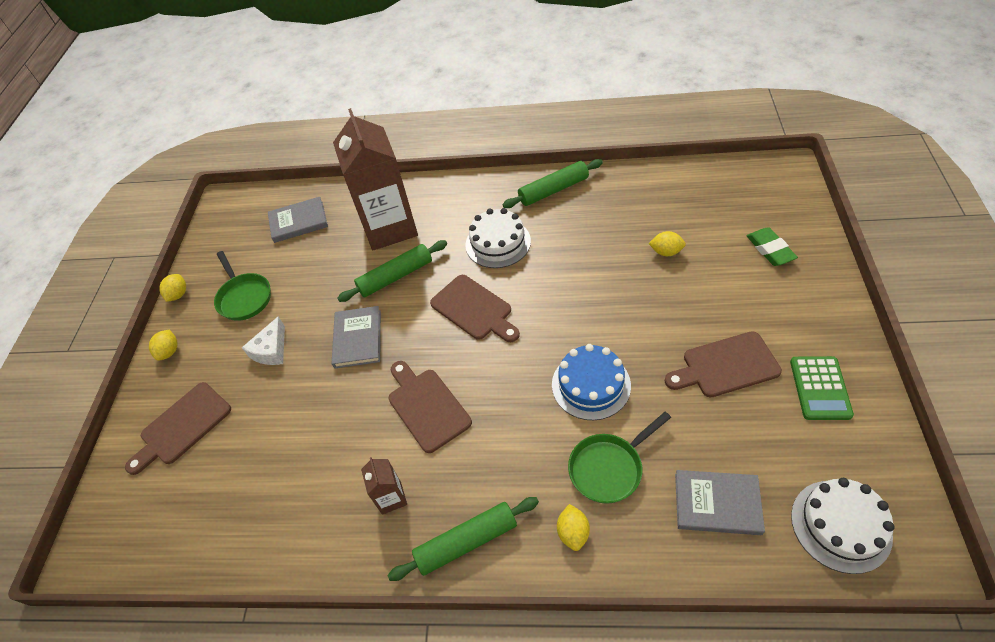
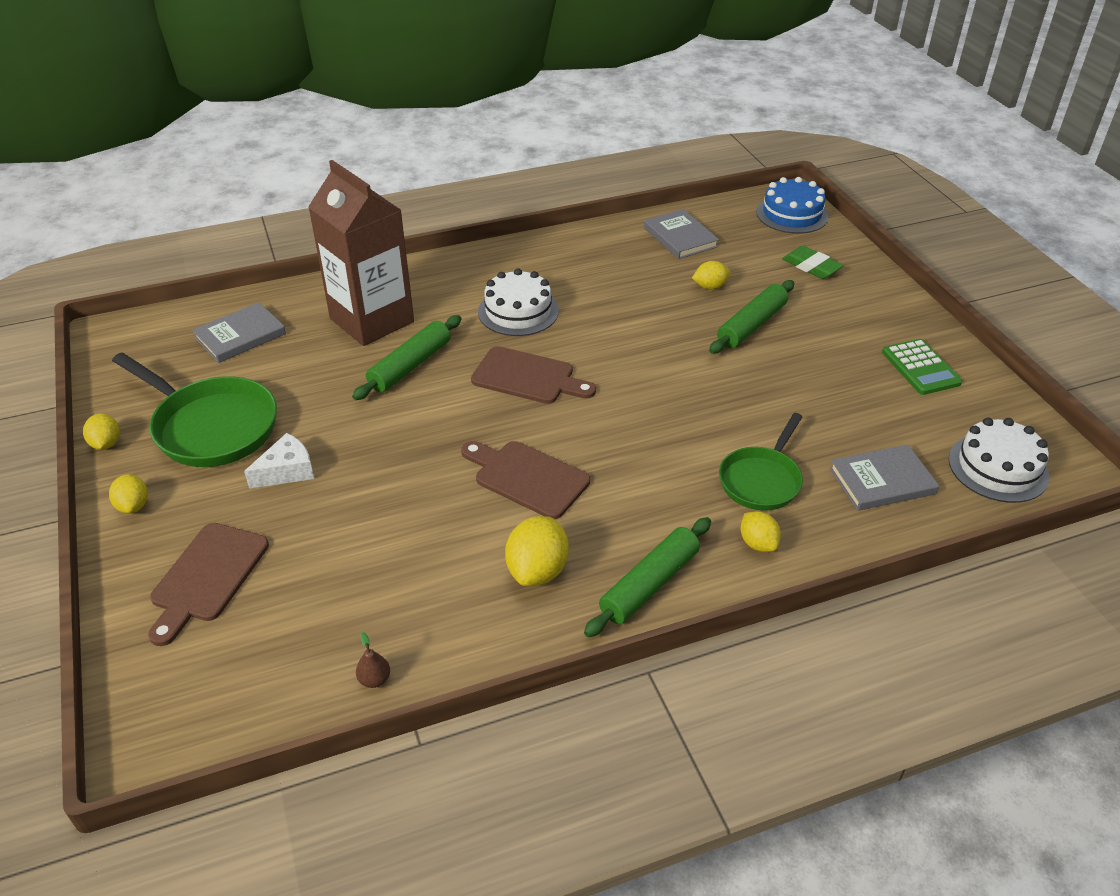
camera: 30 degrees left, 10 degrees down
green pan [214,251,271,321] -> green pan [112,352,277,467], size x1.57
white cheese [242,316,285,365] -> white cheese turned 120 degrees counterclockwise [244,433,314,489]
grey book [332,306,381,368] -> grey book moved to [644,209,719,259]
brown carton [361,457,407,515] -> yellow lemon [505,516,569,586]
green rolling pin [503,159,603,208] -> green rolling pin moved to [709,280,794,354]
blue cake [552,344,631,420] -> blue cake moved to [756,177,829,234]
brown cutting board [665,331,782,397] -> none
none -> brown pear [356,632,390,688]

